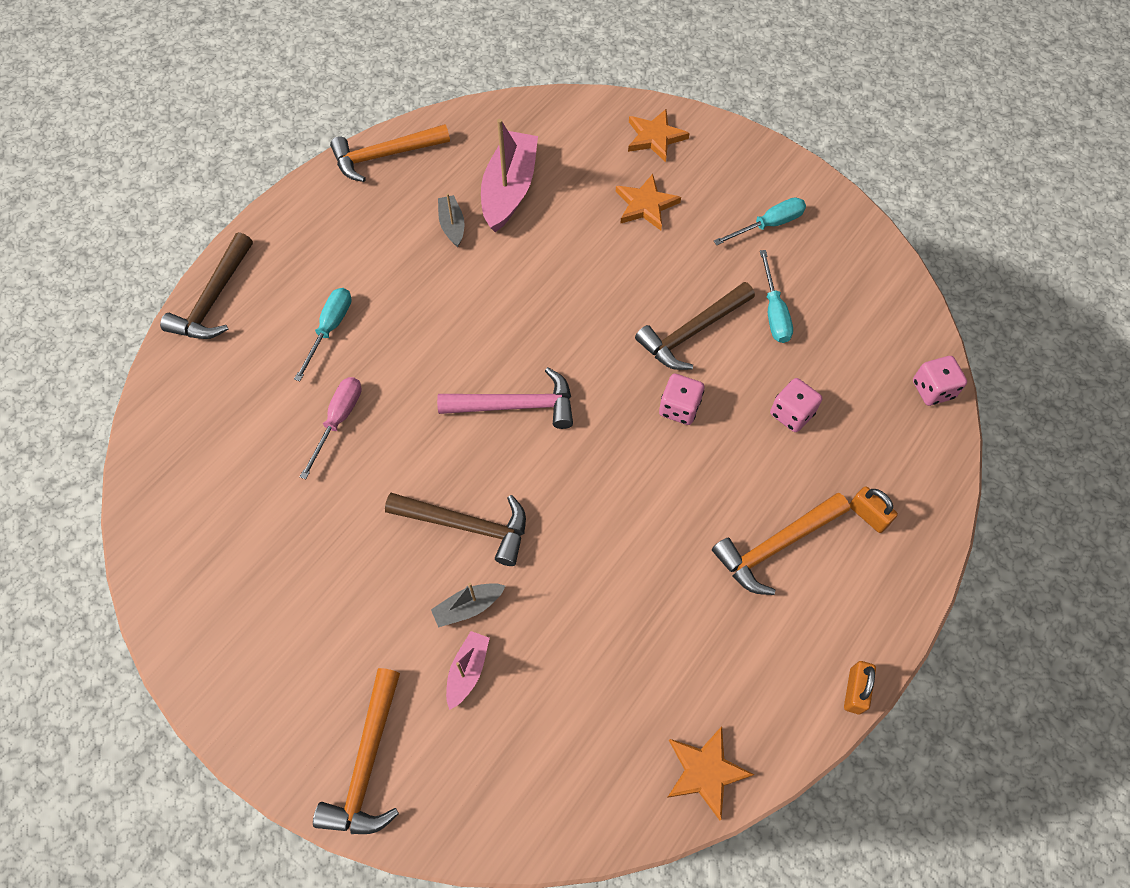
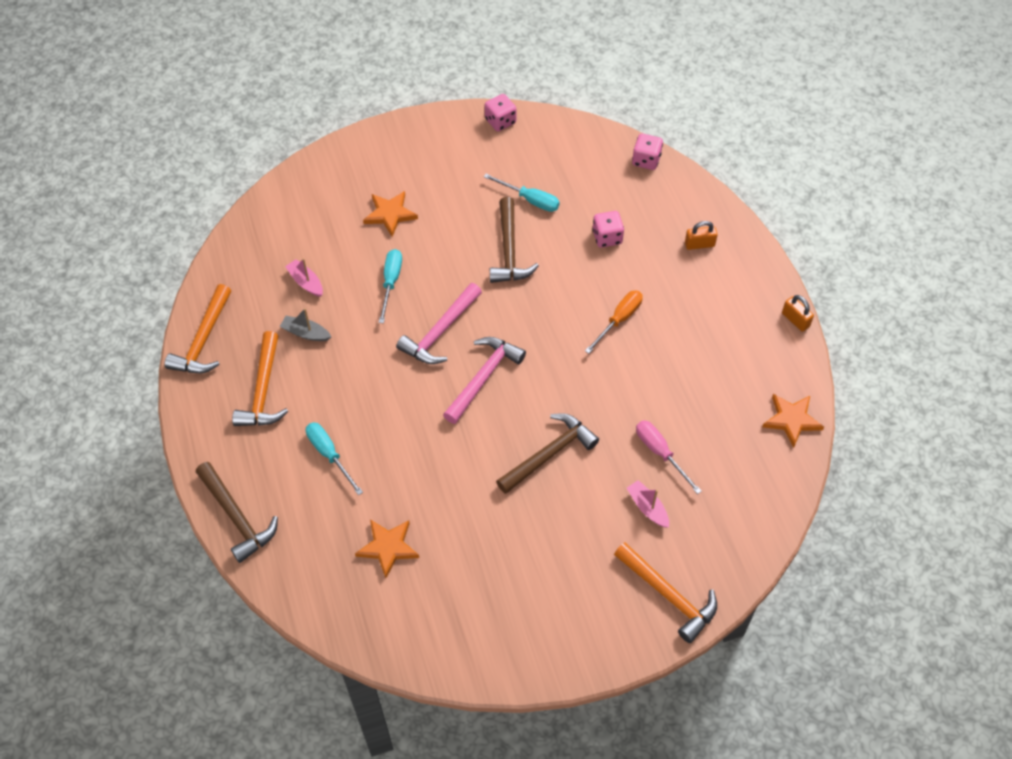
camera: 55 degrees left, 5 degrees down
pink screwdriver [300,377,362,479] -> pink screwdriver moved to [636,420,702,494]
grey boat [431,583,505,627] -> none
pink boat [481,119,538,232] -> pink boat [285,258,323,297], size x0.50
orange star [628,109,690,162] -> orange star moved to [355,520,419,578]
pink dice [659,374,704,425] -> pink dice moved to [485,94,516,132]
orange hammer [712,493,850,595] -> orange hammer moved to [232,331,288,426]
turquoise screwdriver [714,197,806,245] -> turquoise screwdriver moved to [379,249,402,323]
none -> pink hammer [396,283,482,364]
none -> orange screwdriver [585,290,643,354]

